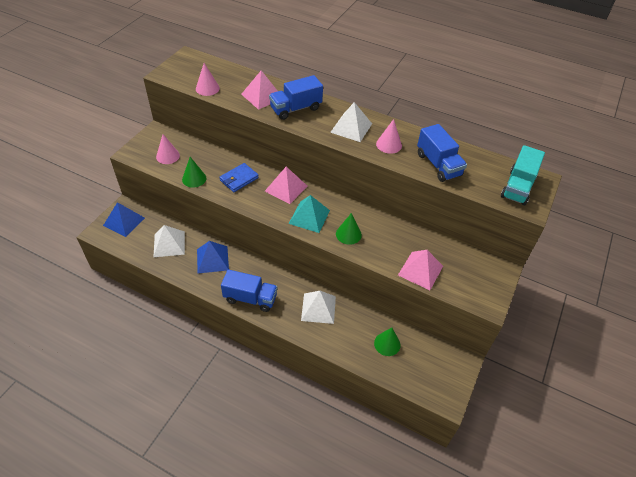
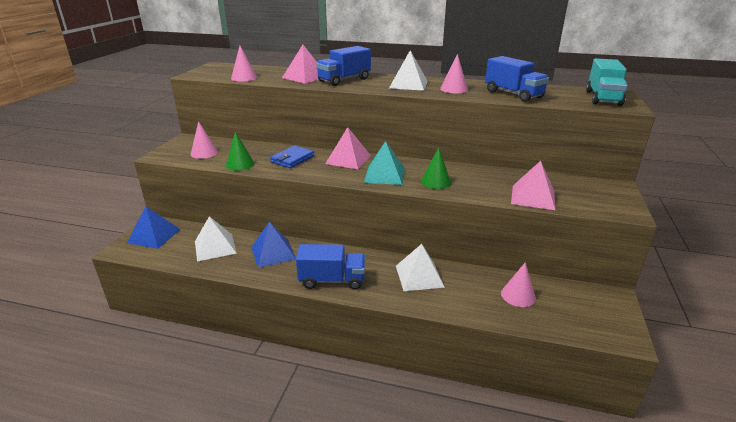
camera: 10 degrees left, 20 degrees down
green cone [374,327,401,356] -> pink cone [501,262,536,307]

